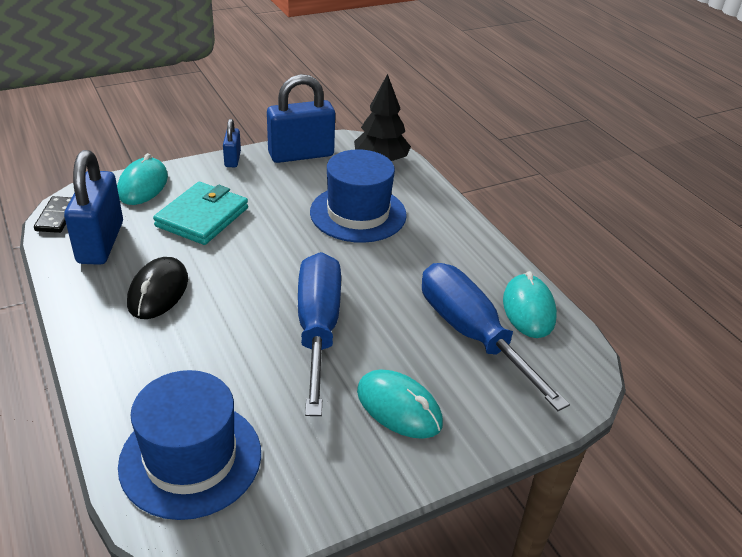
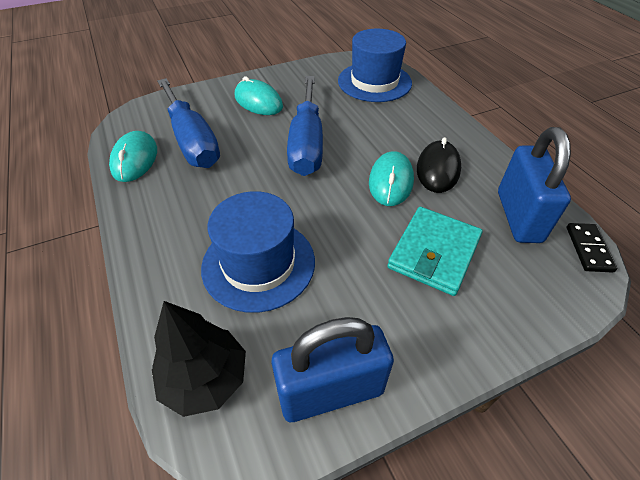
camera: 175 degrees left, 10 degrees up
turquoise mouse [117,153,168,205] -> turquoise mouse moved to [369,151,414,206]
blue padlock [223,119,241,167] -> none

